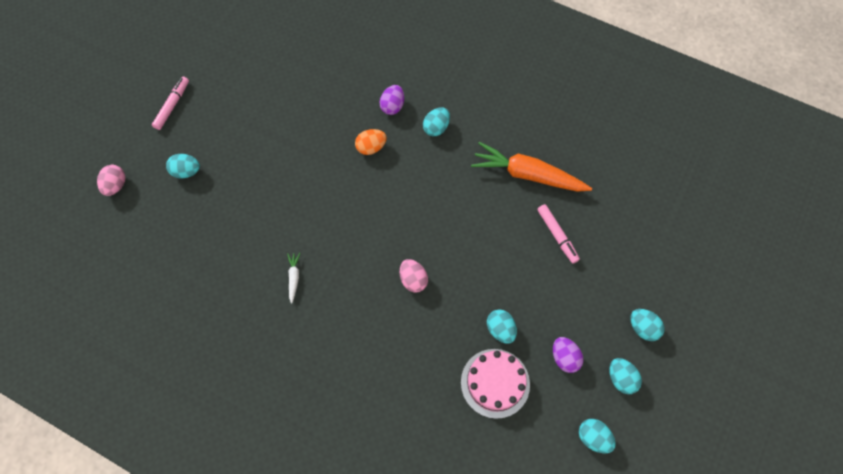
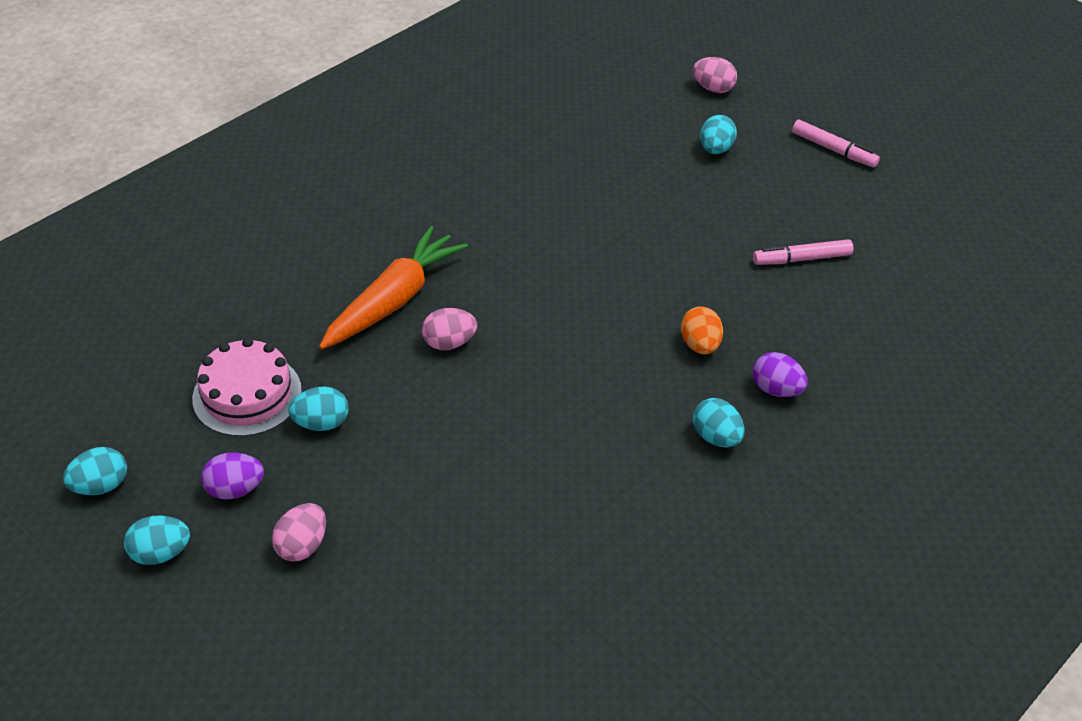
camera: 105 degrees right, 20 degrees down
white carrot [287,253,300,303] -> none
orange carrot [471,142,592,192] -> orange carrot moved to [319,226,468,349]
pink marker [537,204,580,264] -> pink marker moved to [753,239,853,265]
turquoise egg [630,309,664,341] -> none
none -> pink egg [272,503,326,562]

